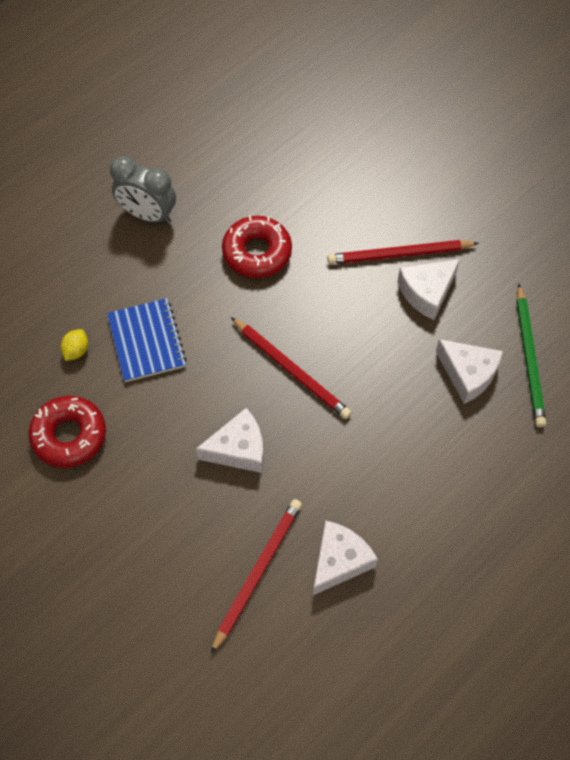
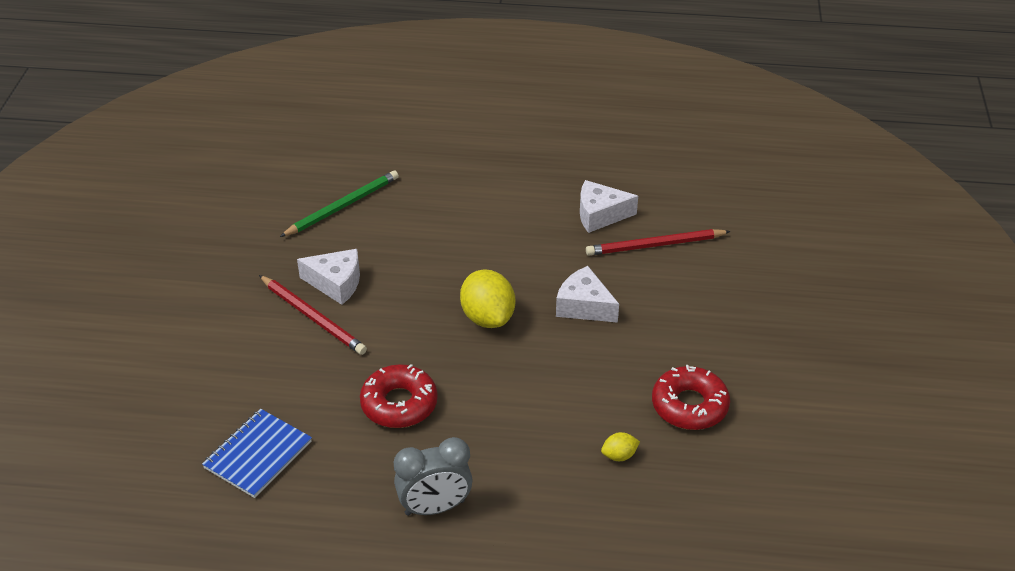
camera: 130 degrees left, 20 degrees down
blue notebook [107,298,187,382] -> blue notebook moved to [202,409,312,498]
grey clock [110,156,176,224] -> grey clock turned 90 degrees clockwise [394,437,473,516]
red pencil [231,317,352,419] -> yellow lemon [460,269,515,328]
white cheese [436,339,503,404] -> none

